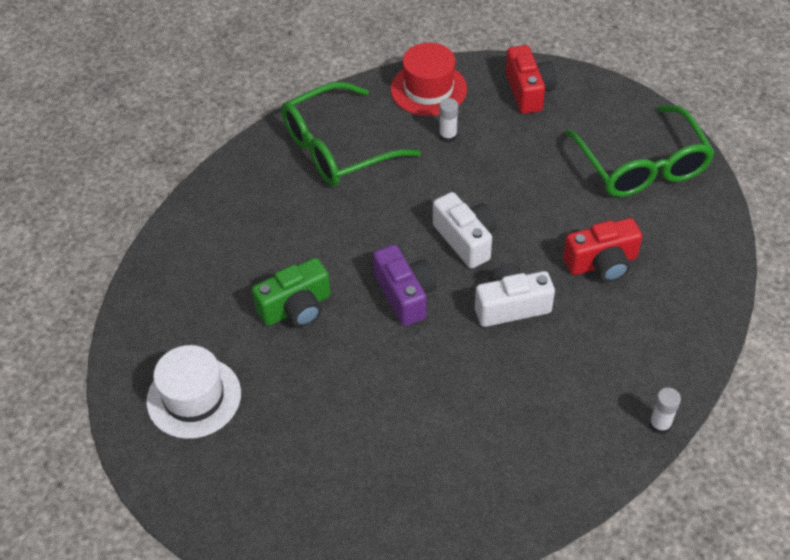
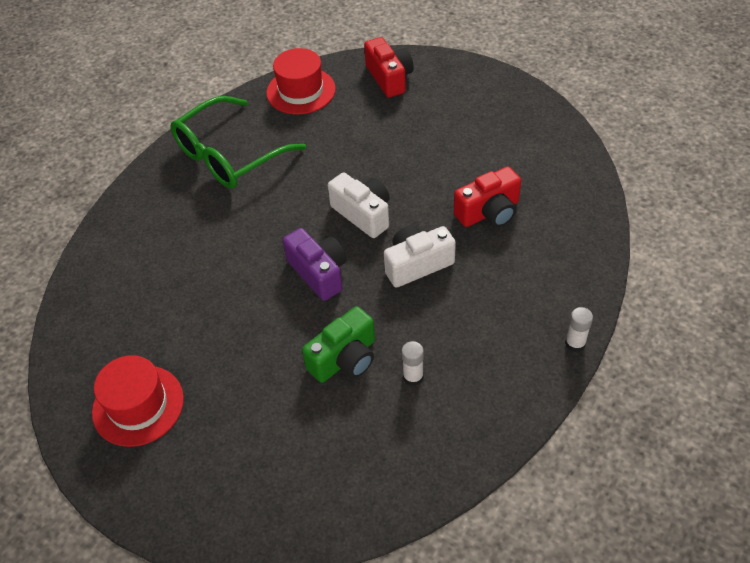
camera: 10 degrees left, 0 degrees up
white hat [146,345,241,439] -> red hat [92,355,184,447]
green camera [252,258,331,327] -> green camera moved to [302,306,375,383]
white glue stick [439,98,458,143] -> white glue stick moved to [402,341,424,386]
green glasses [565,105,715,197] -> none

